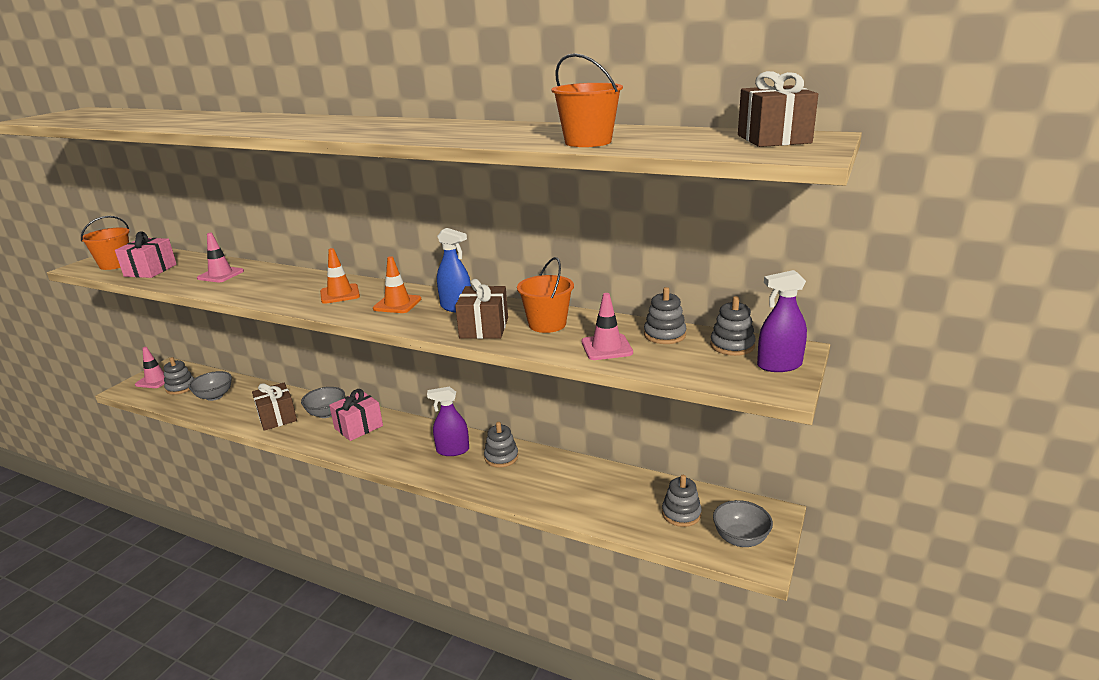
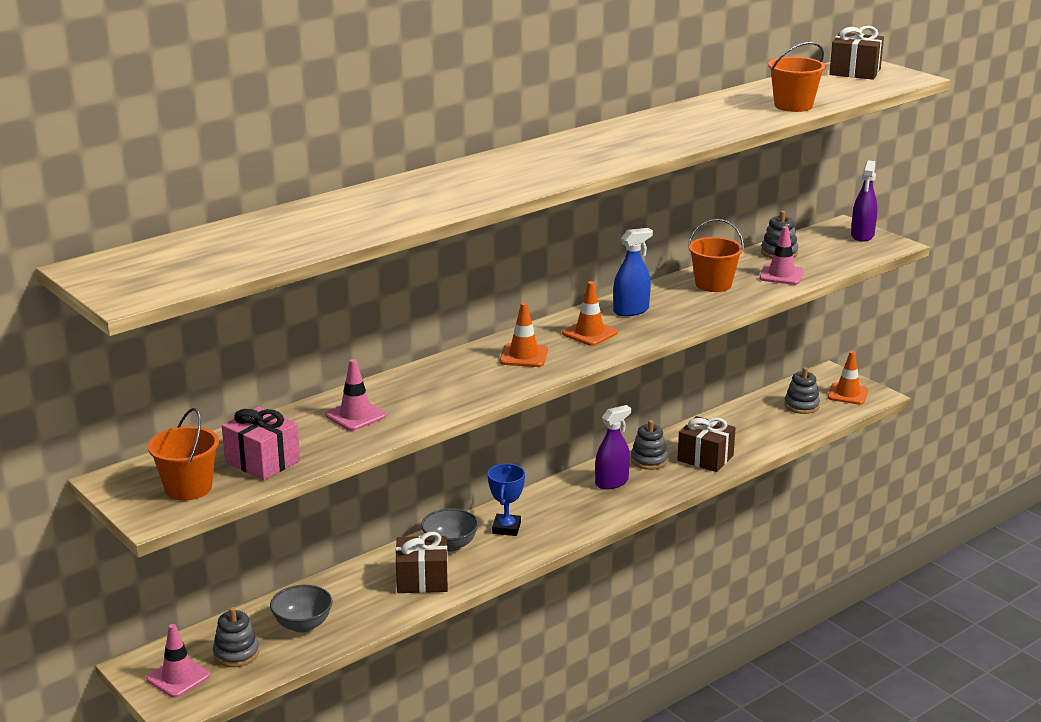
camera: 65 degrees left, 0 degrees up
pink gift [329,389,383,441] -> blue trophy [488,464,525,536]
purple spray bottle [427,387,469,456] -> purple spray bottle turned 150 degrees counterclockwise [595,405,631,489]
brown gift [455,279,508,339] -> brown gift moved to [677,416,736,472]
grey stacking toy [710,296,756,356] -> none
grey bowl [713,500,773,547] -> orange traffic cone [828,351,868,405]

